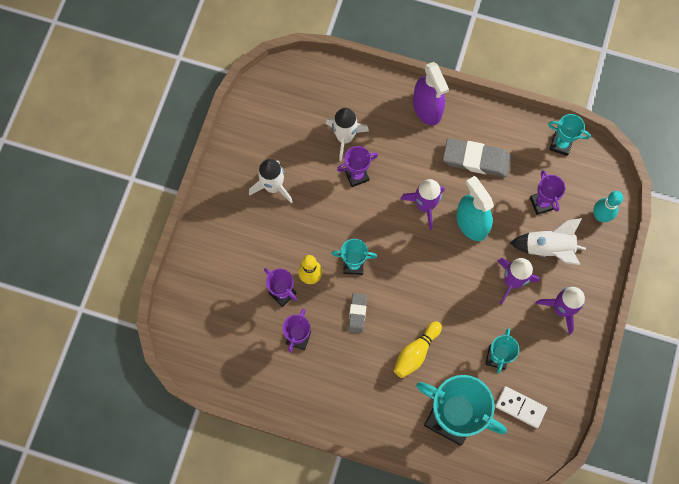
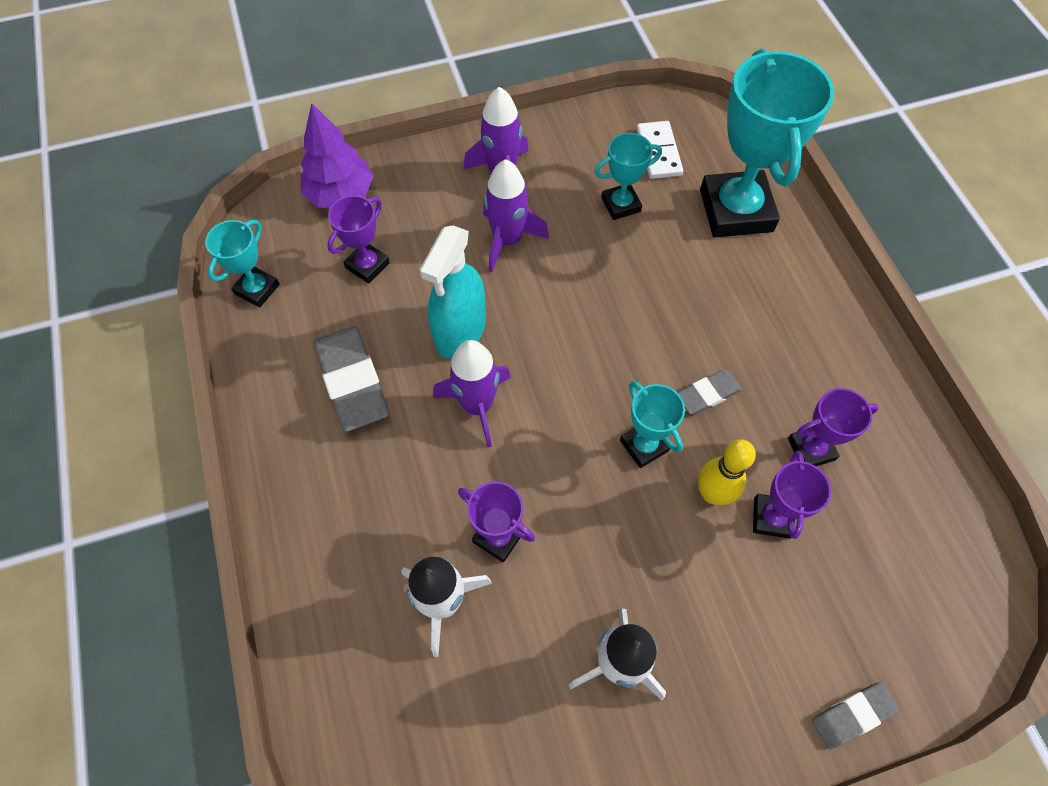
camera: 125 degrees left, 10 degrees down
yellow bowling pin [394,321,442,378] -> none
purple spray bottle [413,62,449,126] -> none
white rocket [510,218,586,265] -> none
turquoise trophy [548,114,591,156] -> turquoise trophy turned 45 degrees clockwise [205,220,280,308]
turquoise bowling pin [593,191,623,222] -> purple tree [301,103,373,208]
none -> grey eraser [812,682,900,749]

